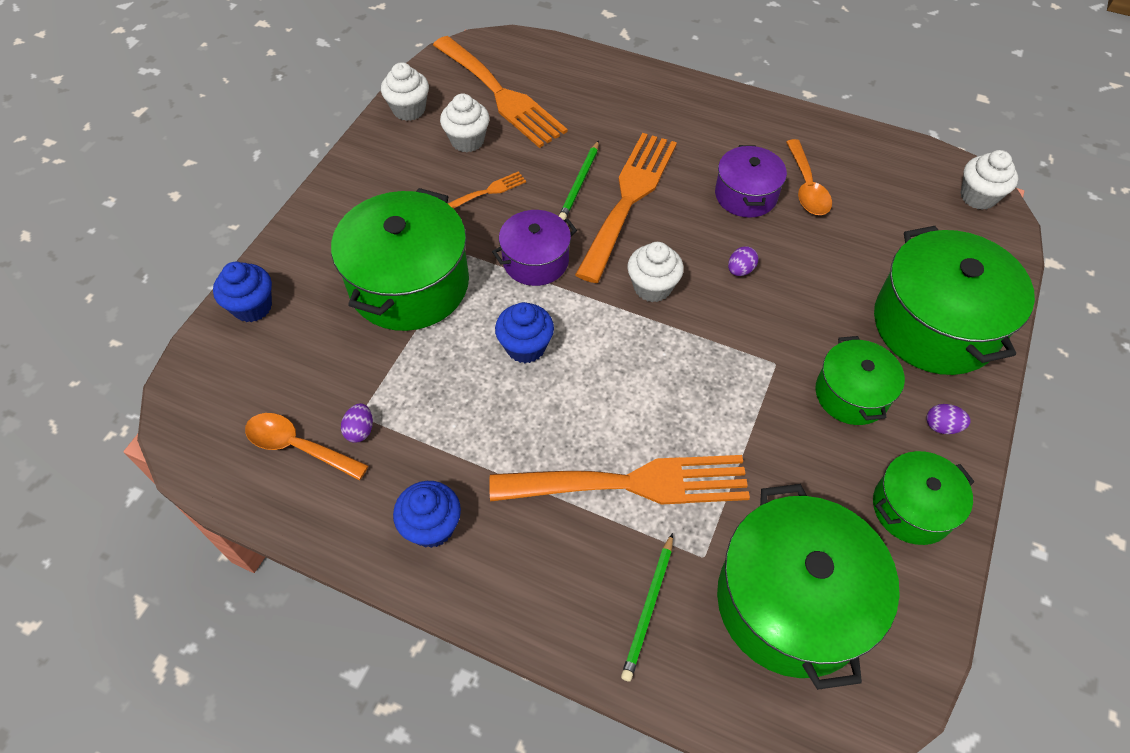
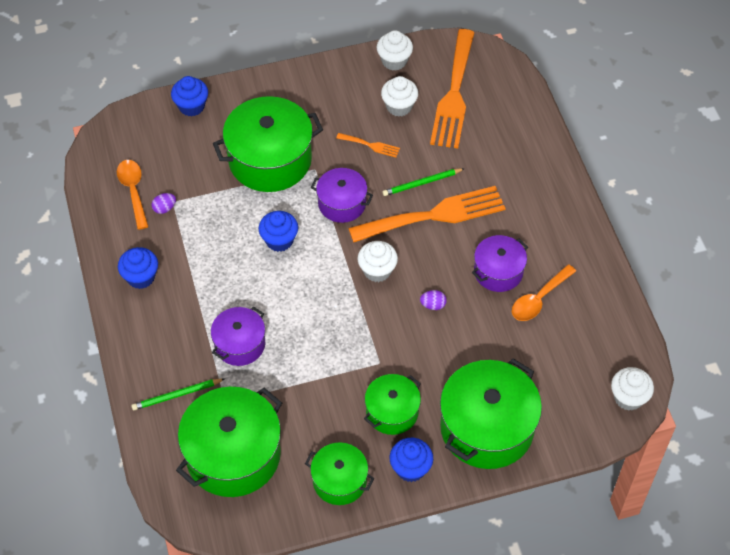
camera: 50 degrees right, 0 degrees up
orange fork [489,455,750,505] -> purple pot [211,307,265,366]
purple egg [926,404,971,434] -> blue cupcake [389,438,433,482]

